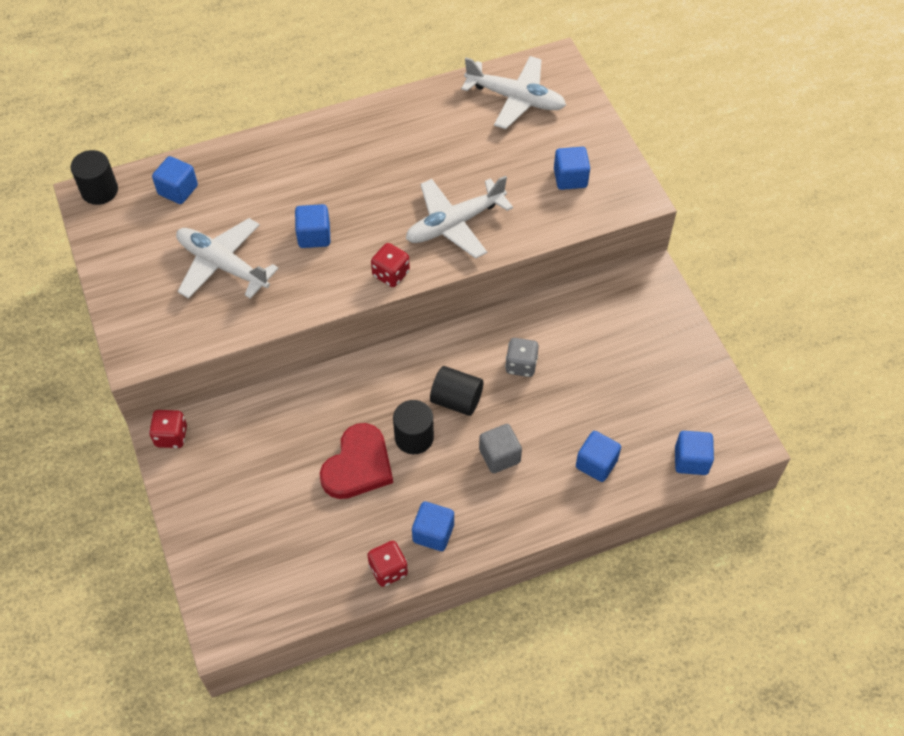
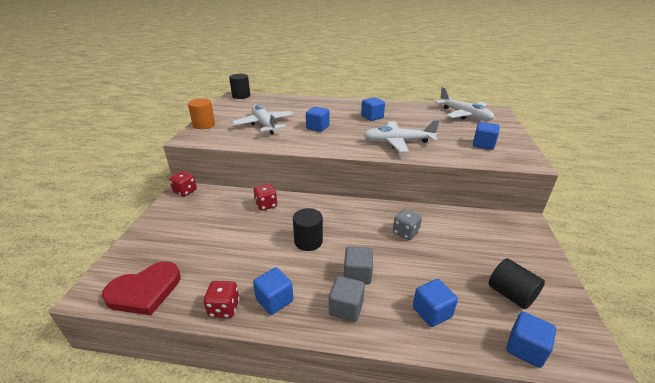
camera: 30 degrees right, 25 degrees down
blue cube [152,156,198,204] -> blue cube moved to [361,97,385,121]
red heart [320,423,393,499] -> red heart moved to [102,261,180,315]
red dice [371,243,410,287] -> red dice moved to [253,184,277,211]
black cylinder [430,366,483,416] -> black cylinder moved to [489,258,545,309]
none -> orange cylinder [188,99,215,129]
none -> grey cube [329,276,365,322]

